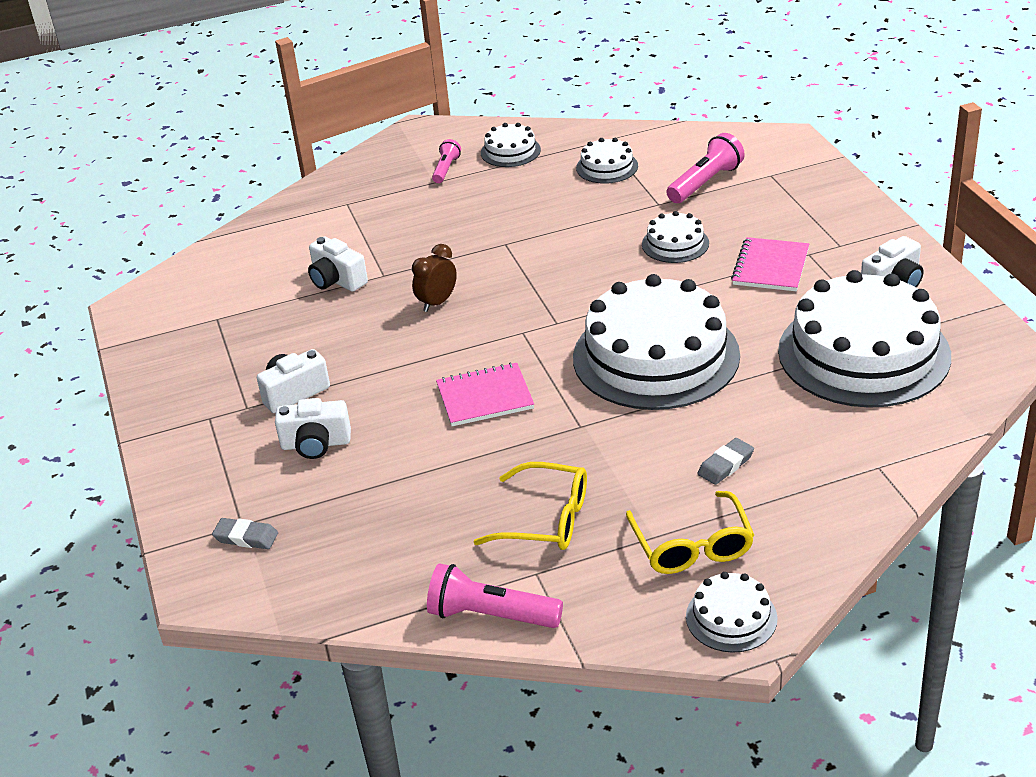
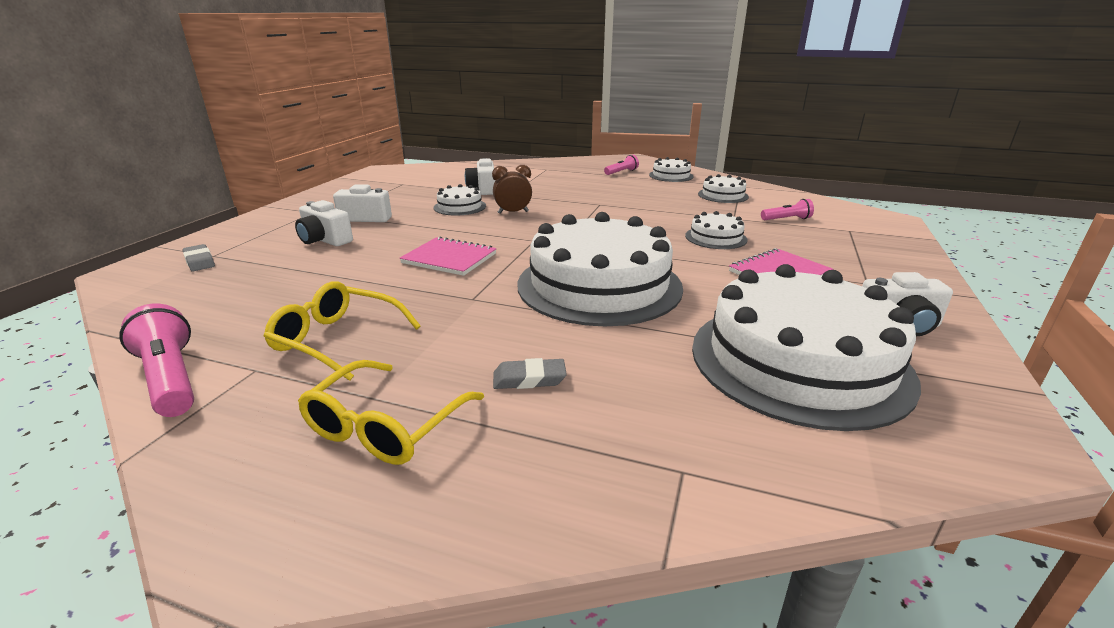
camera: 35 degrees right, 10 degrees down
yellow glasses [473,462,587,550] -> yellow glasses turned 150 degrees clockwise [264,281,421,381]
pink flashlight [667,133,745,203] -> pink flashlight [761,199,814,220], size x0.60
white cake [686,572,778,653] -> white cake moved to [434,184,486,216]

